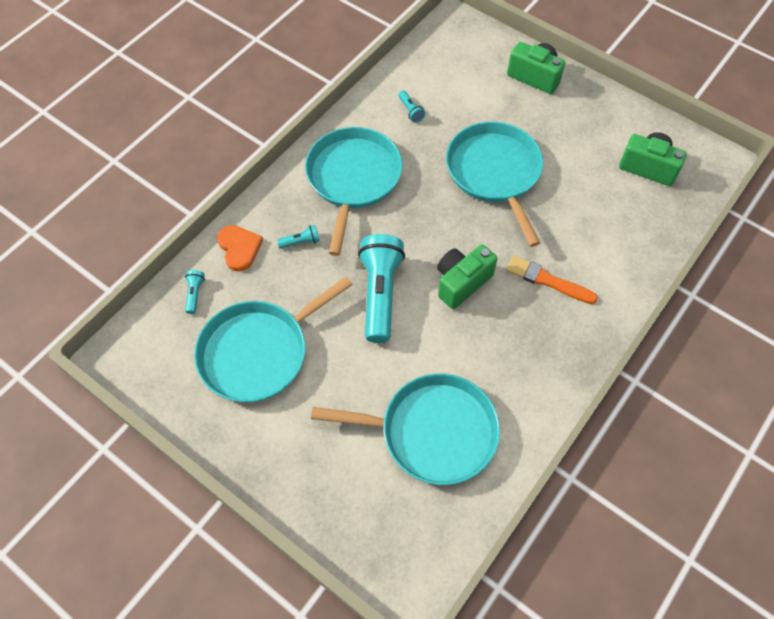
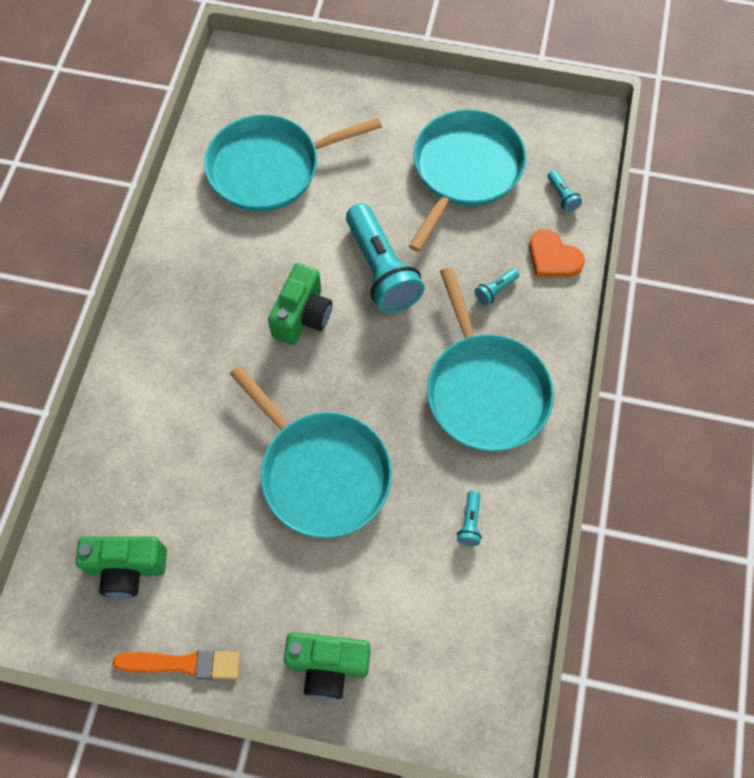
camera: 155 degrees right, 5 degrees up
turquoise flashlight [399,91,425,123] -> turquoise flashlight turned 120 degrees counterclockwise [457,491,482,546]
orange brush [506,256,598,304] -> orange brush moved to [113,650,240,679]

